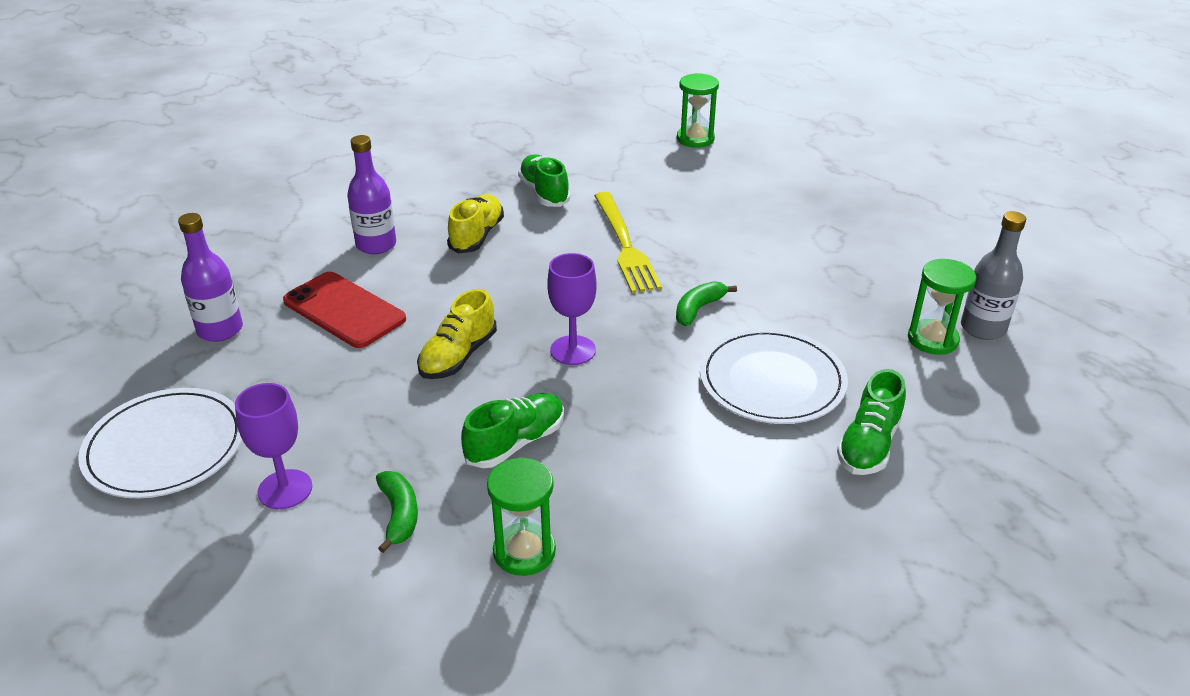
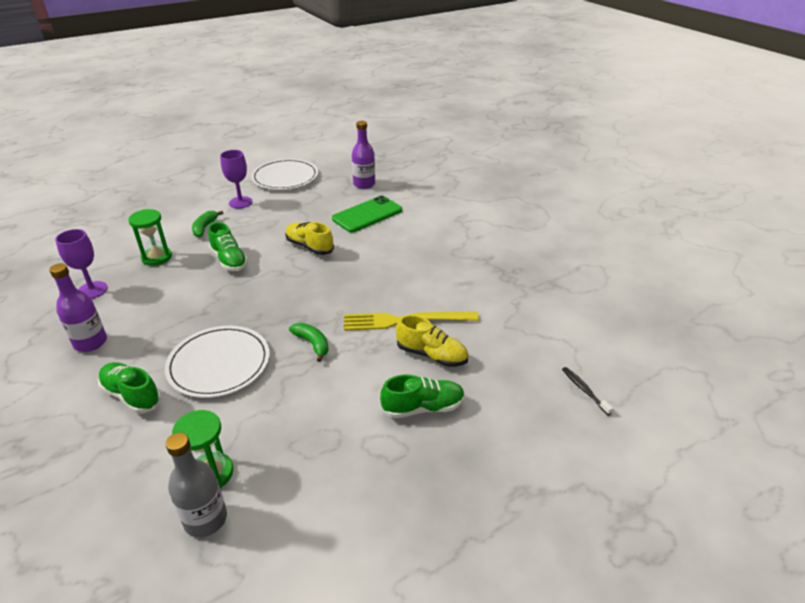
camera: 100 degrees right, 0 degrees up
red phone [283,272,406,348] -> green phone [332,196,402,232]
purple bottle [347,135,396,254] -> purple bottle moved to [49,263,107,352]
green banana [376,471,418,553] -> green banana turned 105 degrees clockwise [192,211,223,237]
yellow shoe [447,194,504,253] -> yellow shoe moved to [396,315,468,367]
green shoe [518,154,571,207] -> green shoe moved to [380,374,465,418]
purple goblet [547,253,596,365] -> purple goblet moved to [55,229,108,299]
green hourglass [677,73,719,148] -> black toothbrush [562,367,614,415]

